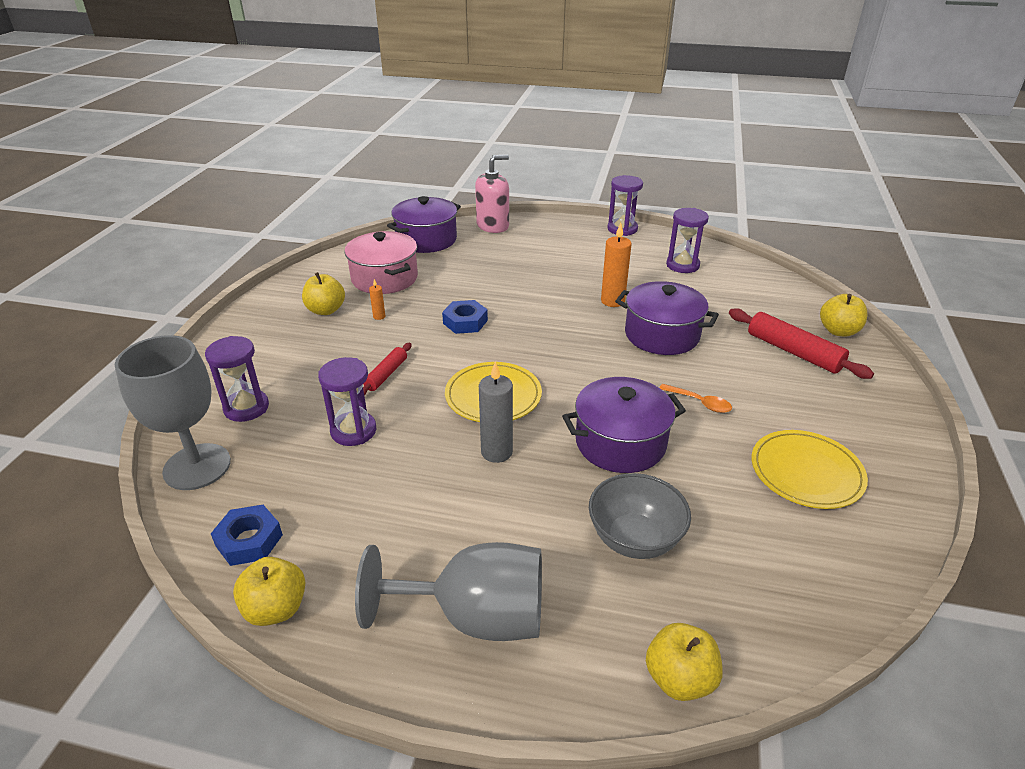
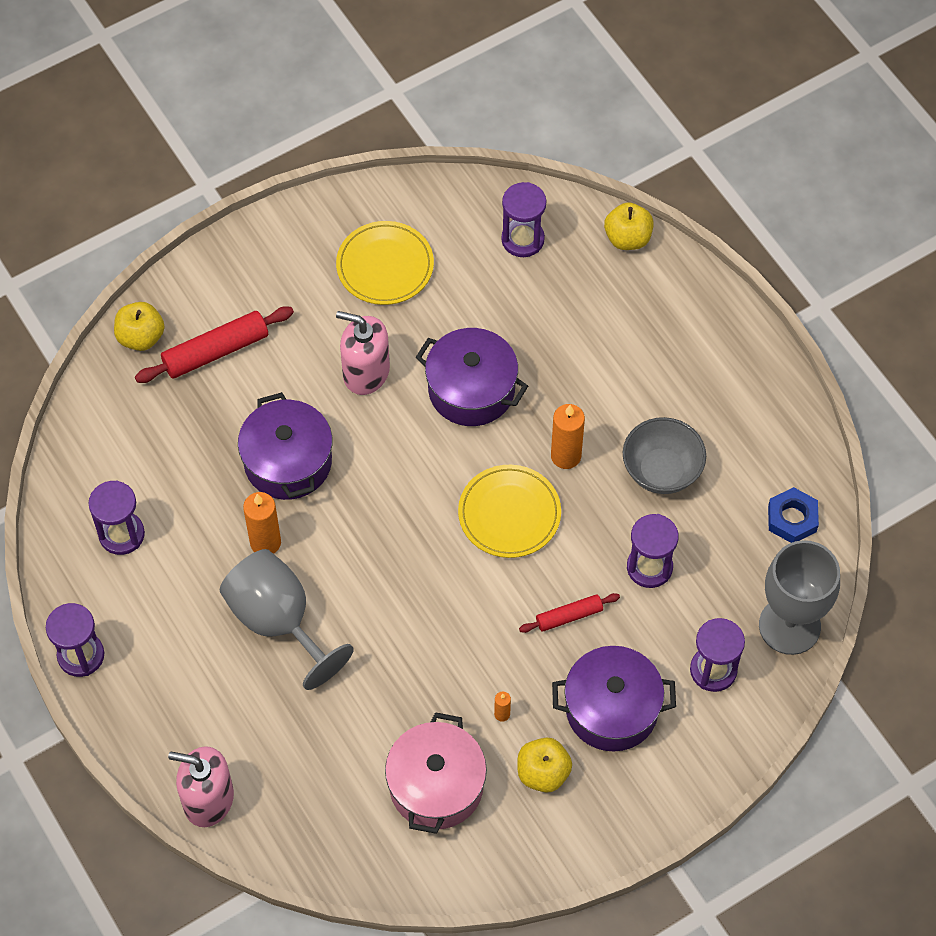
camera: 135 degrees left, 25 degrees up
yellow apple [233,557,305,626] -> none
grey goblet [355,542,542,641] -> grey goblet moved to [219,549,354,690]
purple pot [387,196,461,253] -> purple pot moved to [552,646,676,751]
blue nut [442,300,488,334] -> none
grey candle [479,362,513,463] -> orange candle [551,404,585,469]
grey bowl [589,473,691,559] -> grey bowl moved to [623,417,706,494]
orange spoon [659,384,732,413] -> pink soap dispenser [336,311,390,395]
red rolling pin [729,308,874,379] -> red rolling pin turned 60 degrees clockwise [135,306,294,383]
none -> purple hourglass [501,182,546,257]

